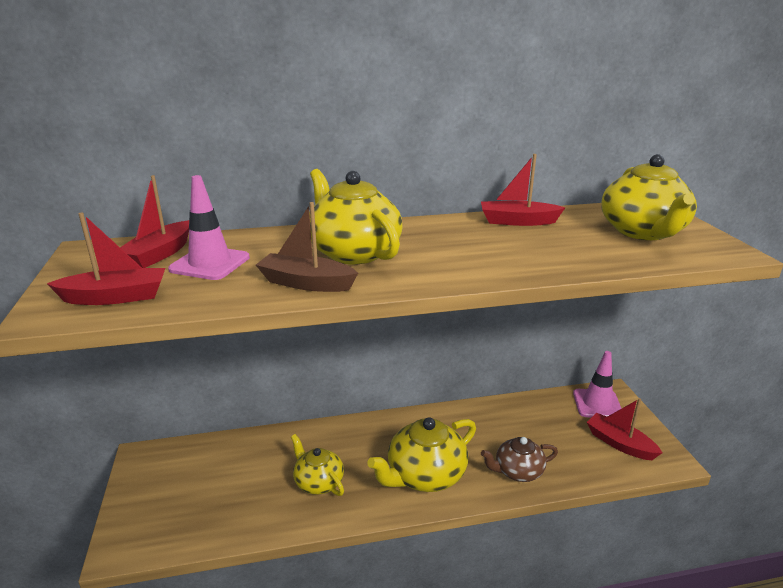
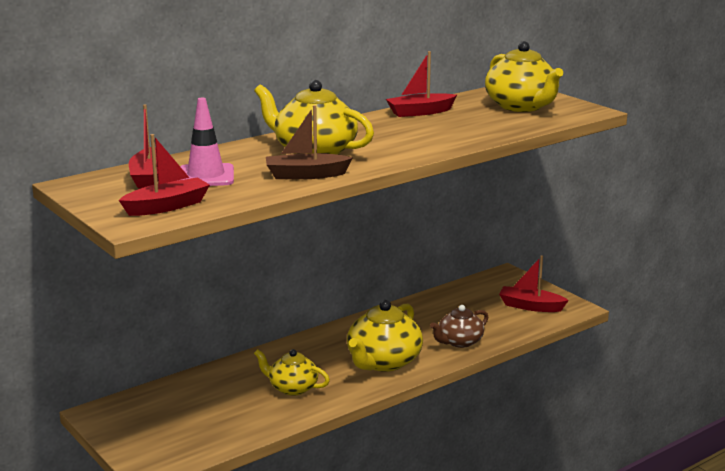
camera: 25 degrees left, 5 degrees down
pink traffic cone [573,351,622,418] -> none

